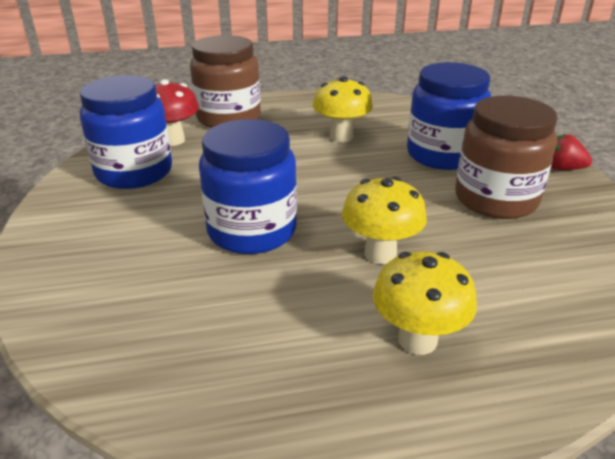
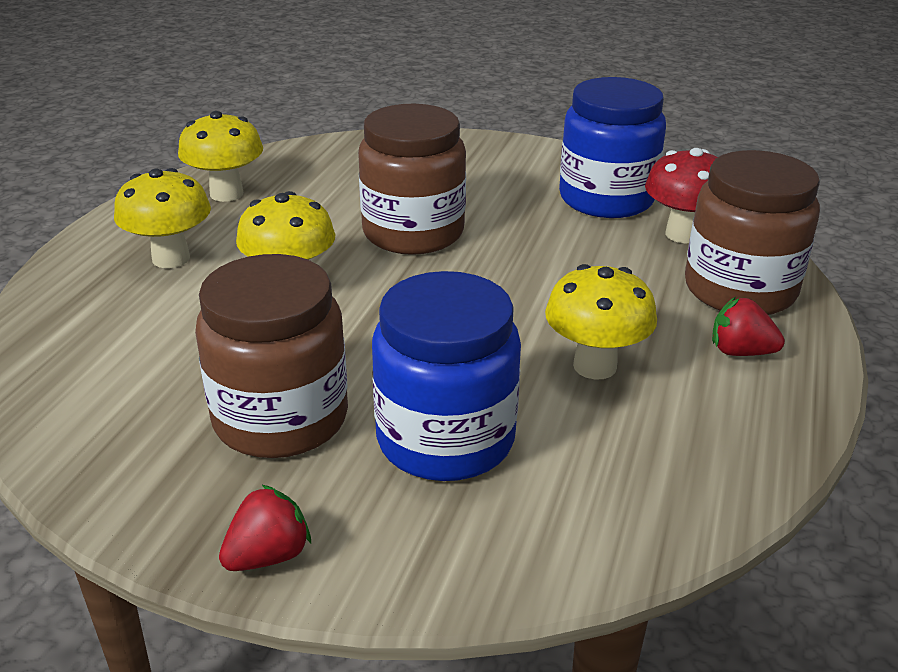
camera: 120 degrees right, 0 degrees up
blue jar [199,119,297,254] -> brown jar [358,104,466,255]
none -> yellow mushroom [178,111,263,202]
none -> red strawberry [712,297,785,356]

